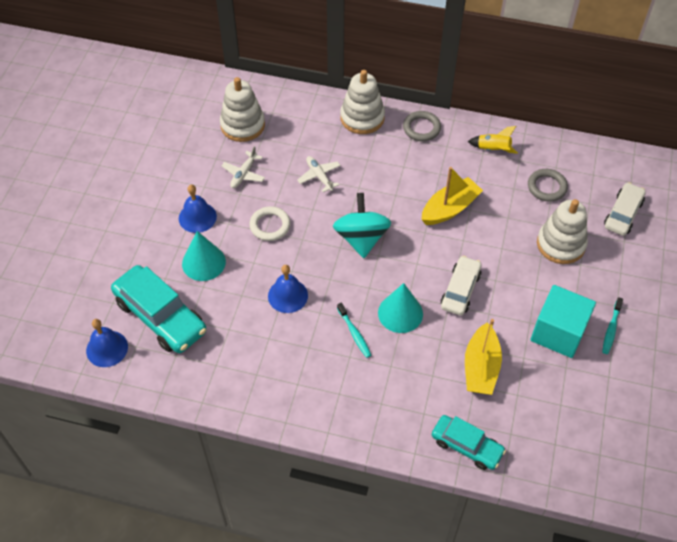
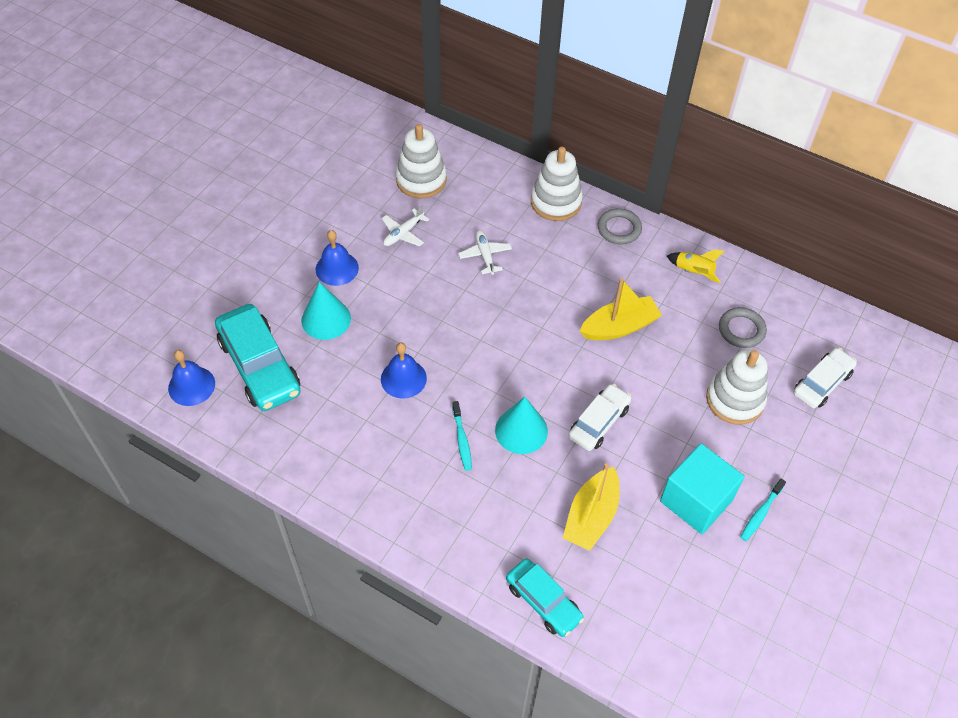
camera: 15 degrees right, 0 degrees up
white ring [249,206,290,241] -> none
turquoise spinning top [333,193,391,258] -> none

